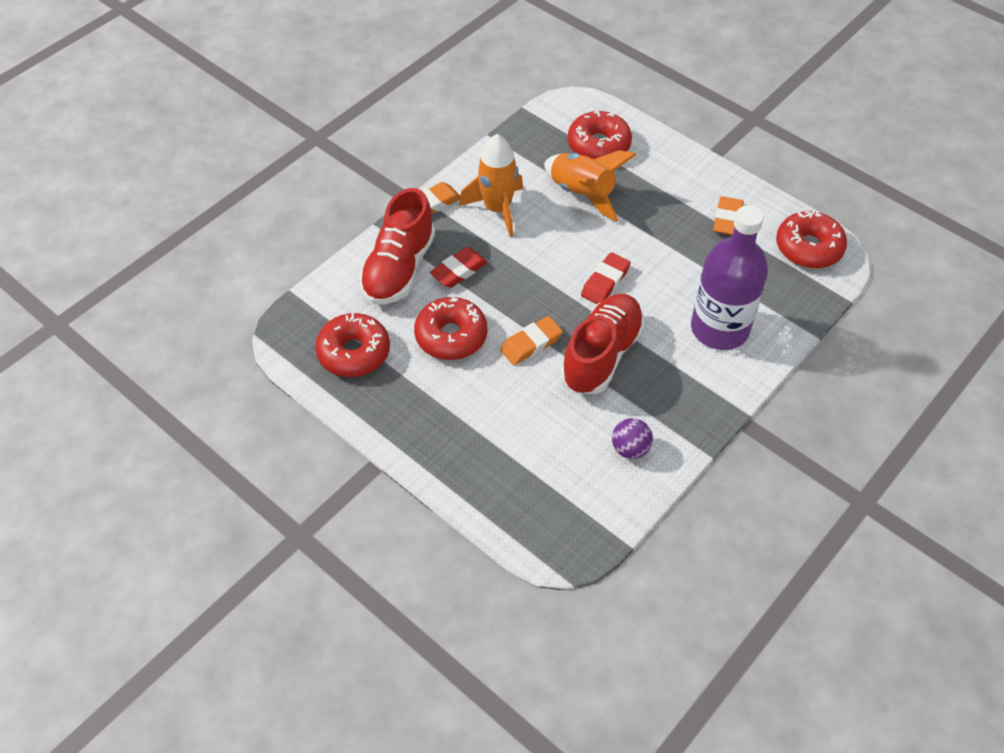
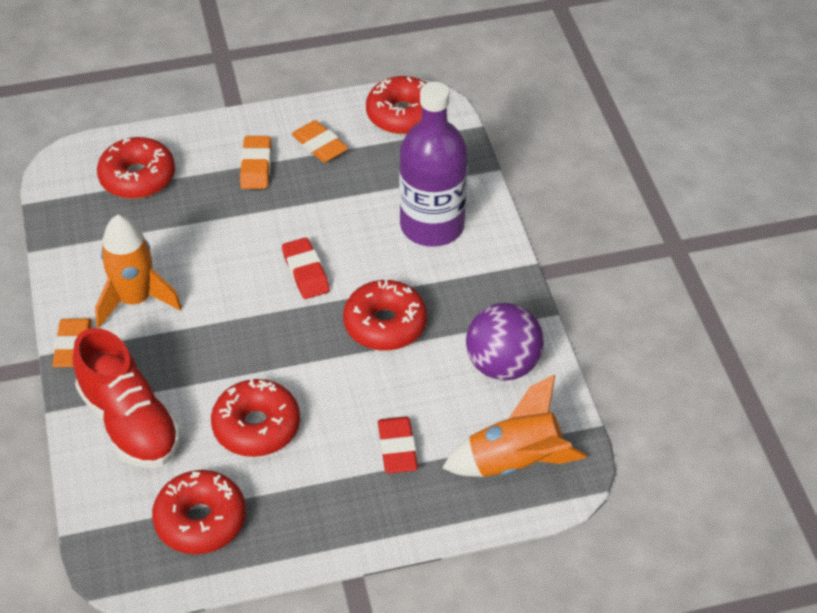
camera: 55 degrees left, 5 degrees down
red eraser [430,247,488,288] -> red eraser moved to [378,417,418,473]
orange eraser [500,316,563,365] -> orange eraser moved to [240,136,271,189]
orange rocket [544,150,637,222] -> orange rocket moved to [442,374,587,477]
red shoe [561,294,645,394] -> red donut [343,280,427,351]
purple ball [612,418,653,459] -> purple ball [466,303,544,381], size x1.74

